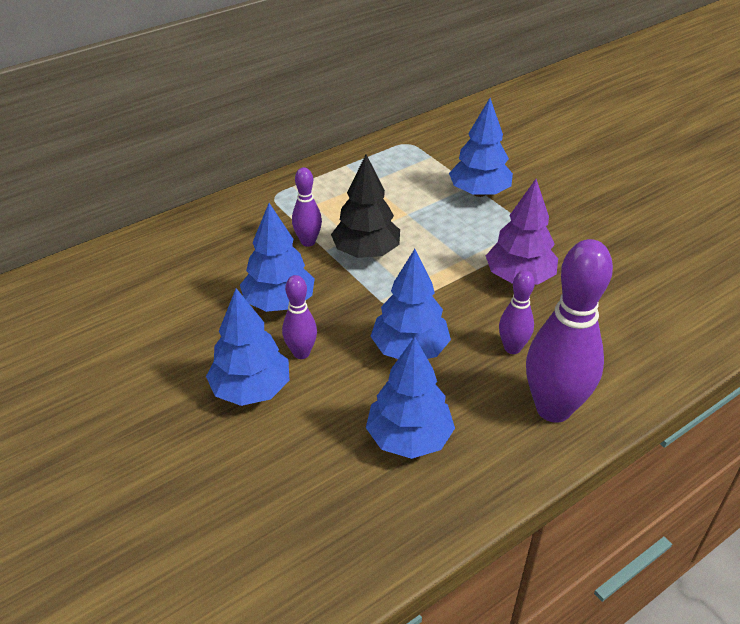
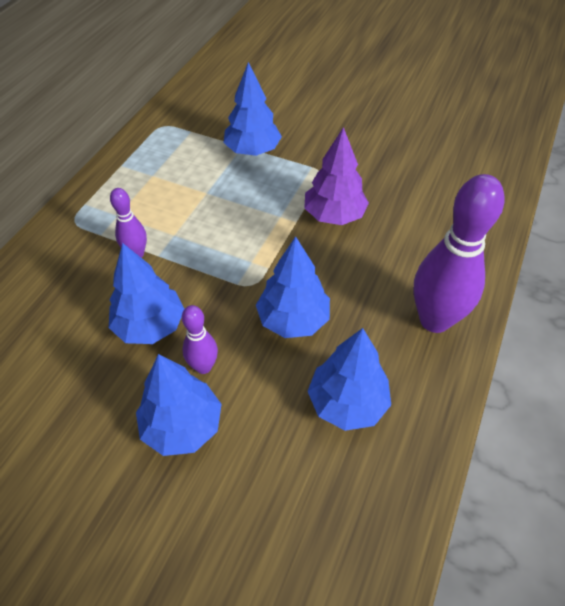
camera: 30 degrees left, 10 degrees up
black tree [331,155,400,258] -> none
purple bowling pin [499,270,535,354] -> none

